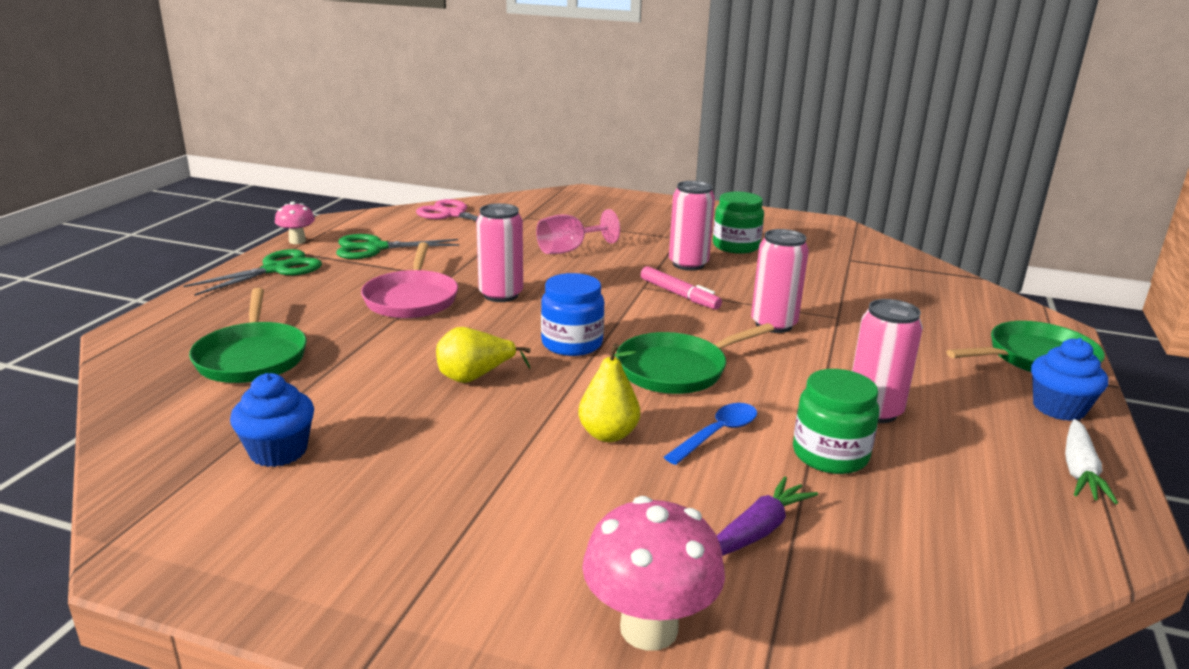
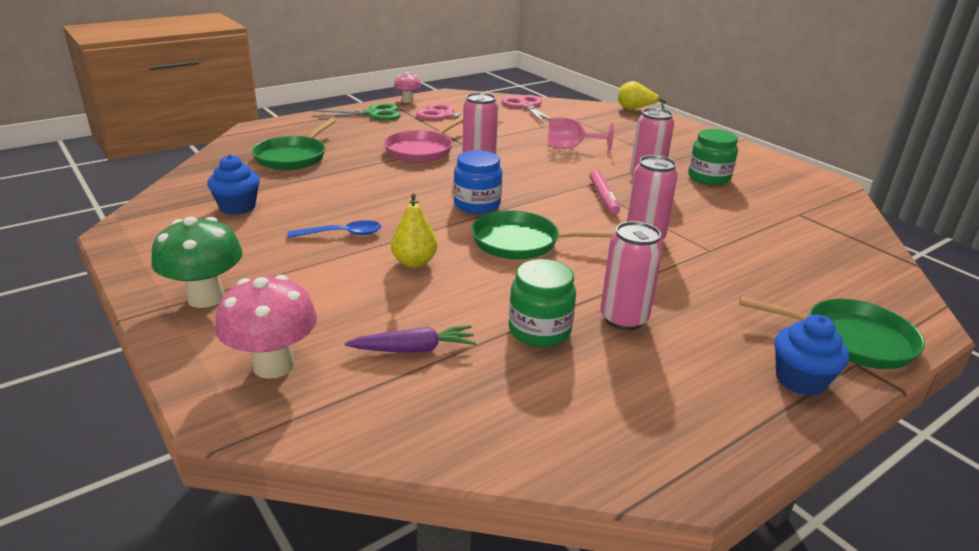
camera: 35 degrees right, 5 degrees up
green scissors [336,234,459,259] -> pink scissors [416,103,503,123]
yellow pear [436,327,531,383] -> yellow pear moved to [618,81,667,110]
blue spoon [664,403,757,465] -> blue spoon moved to [287,220,381,238]
white carrot [1065,419,1118,504] -> none
none -> green mushroom [151,217,243,308]

